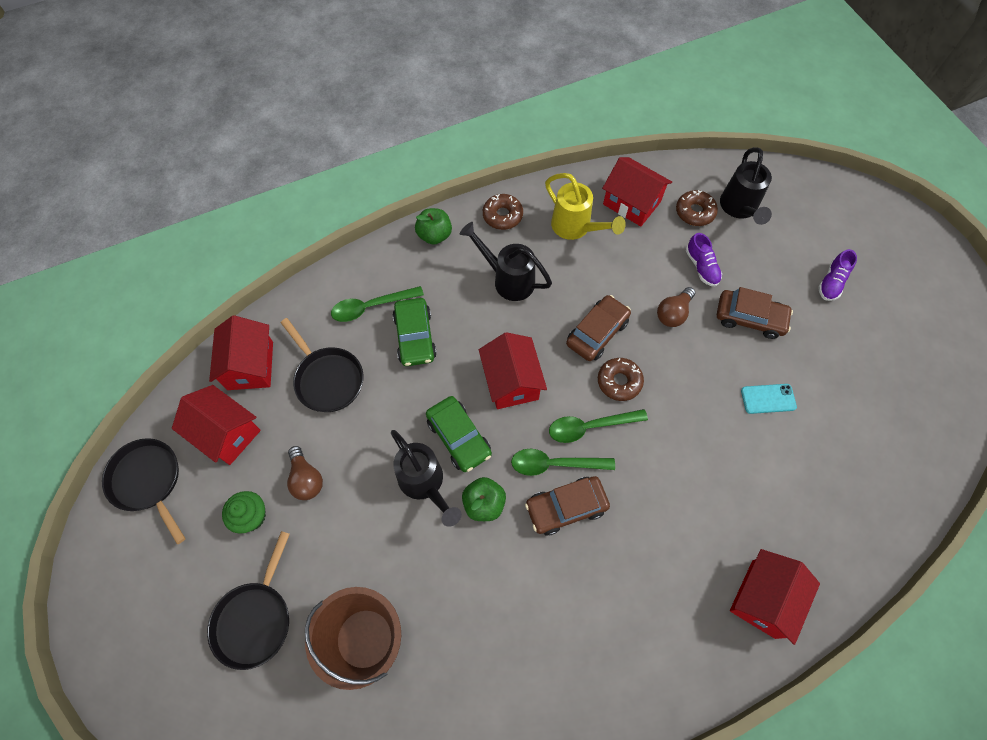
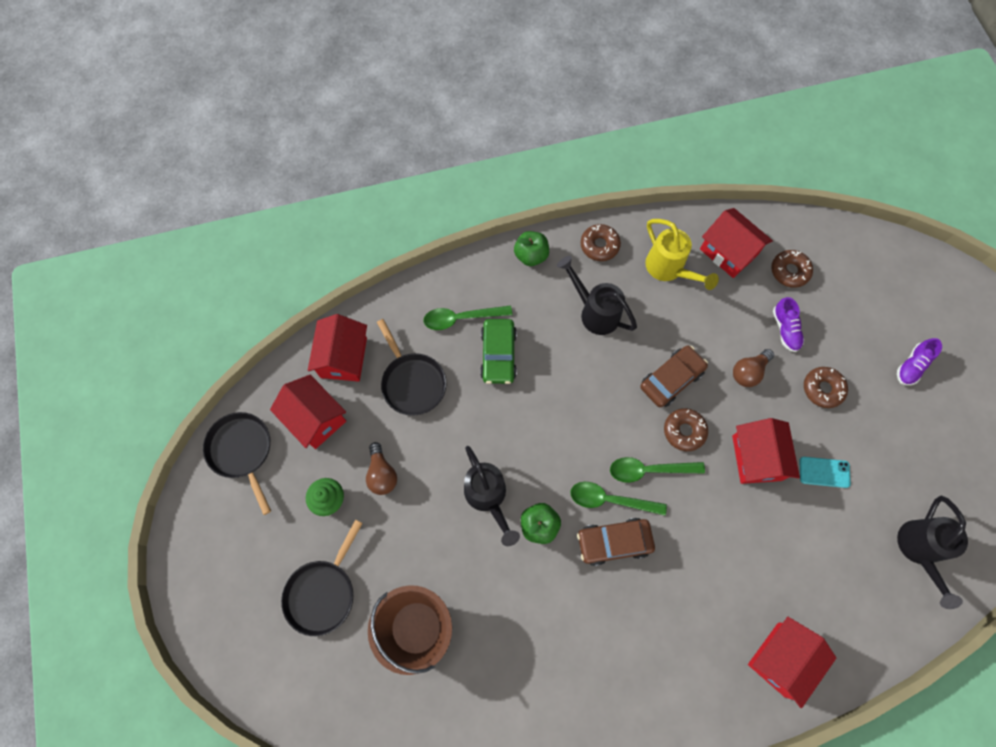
camera: 10 degrees right, 5 degrees up
green car [426,396,492,472] -> none
red house [479,332,547,409] -> red house moved to [732,418,800,484]
brown car [717,287,793,339] -> brown donut [804,367,848,408]
black watering can [720,147,772,225] -> black watering can moved to [897,496,968,609]

